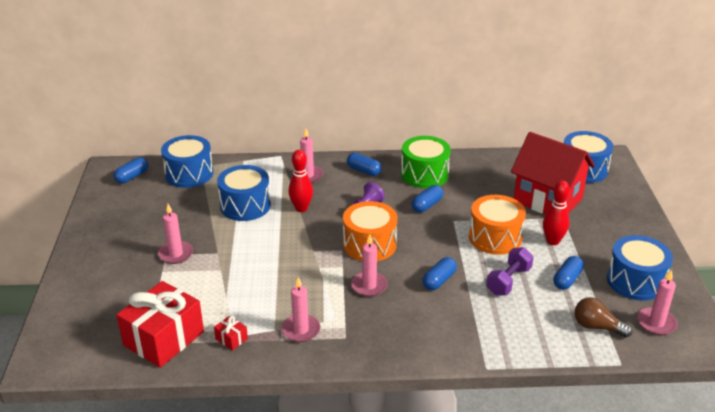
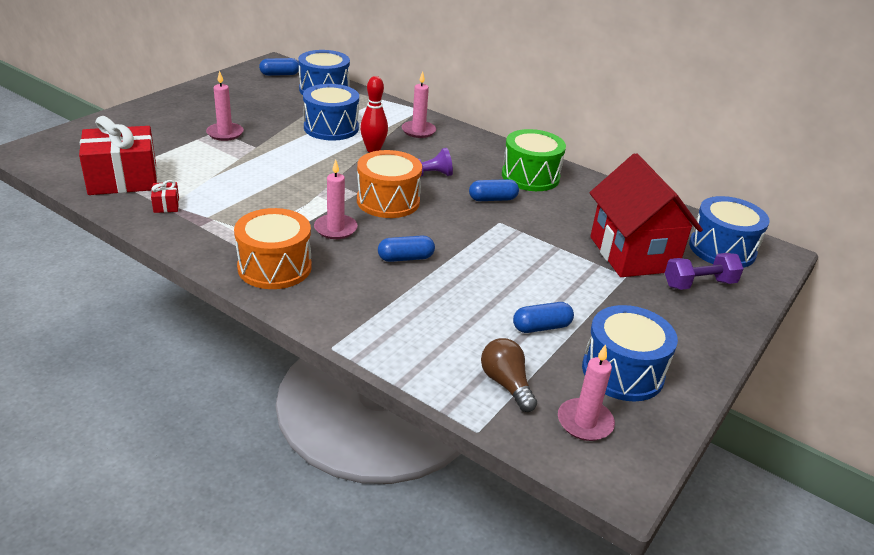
camera: 35 degrees right, 0 degrees up
pink candle [282,277,320,342] -> none
blue capsule [347,153,382,176] -> none
orange drum [469,195,526,255] -> orange drum moved to [234,208,312,289]
purple dumbbell [486,247,533,295] -> purple dumbbell moved to [665,253,744,290]
red bowling pin [543,181,570,245] -> none

